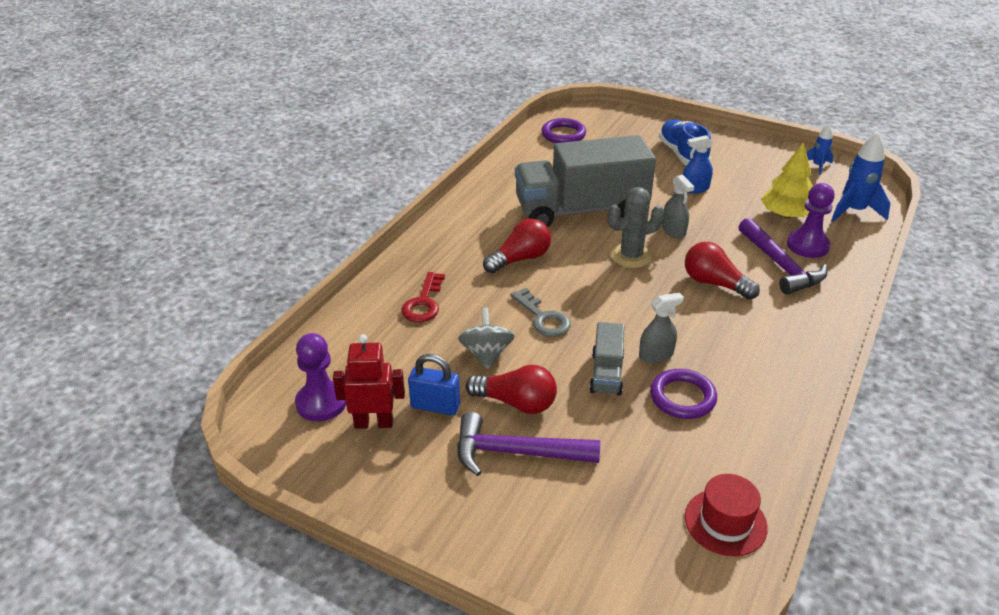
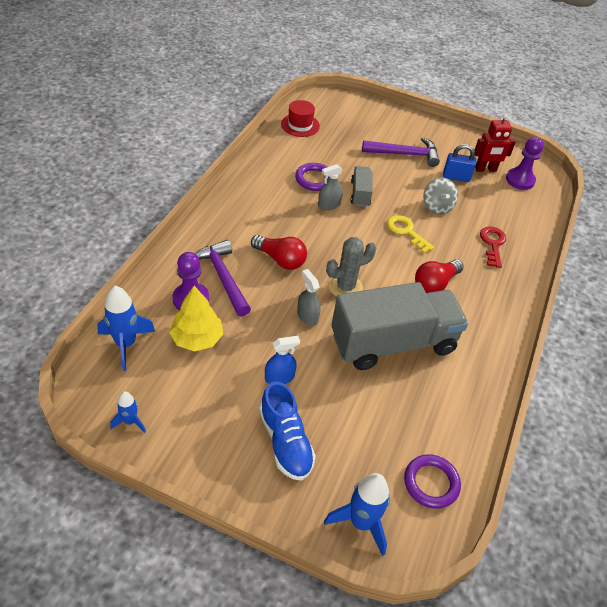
camera: 170 degrees right, 10 degrees up
red light bulb [466,365,557,414] -> none
grey key [511,288,571,337] -> yellow key [387,215,434,253]
none -> blue rocket [324,473,390,556]

